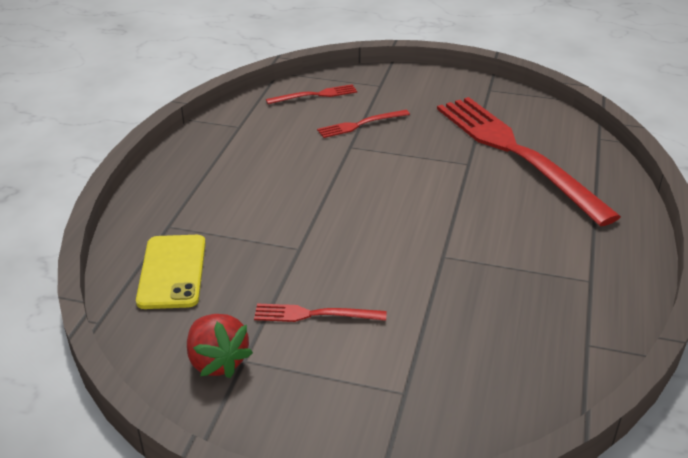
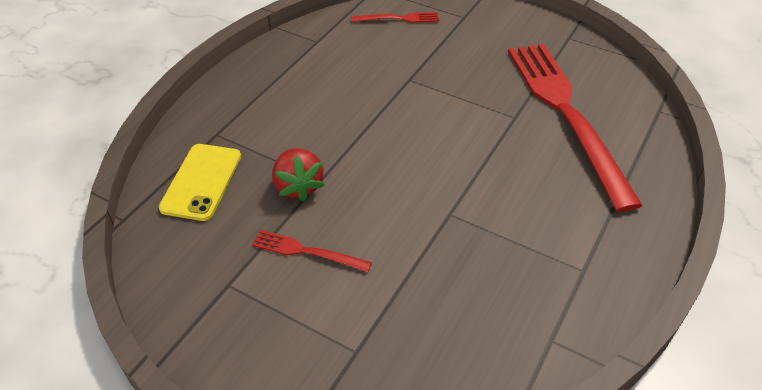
camera: 15 degrees right, 10 degrees up
red strawberry [187,314,253,378] -> red strawberry moved to [272,148,325,201]
red fork [317,110,410,138] -> none

